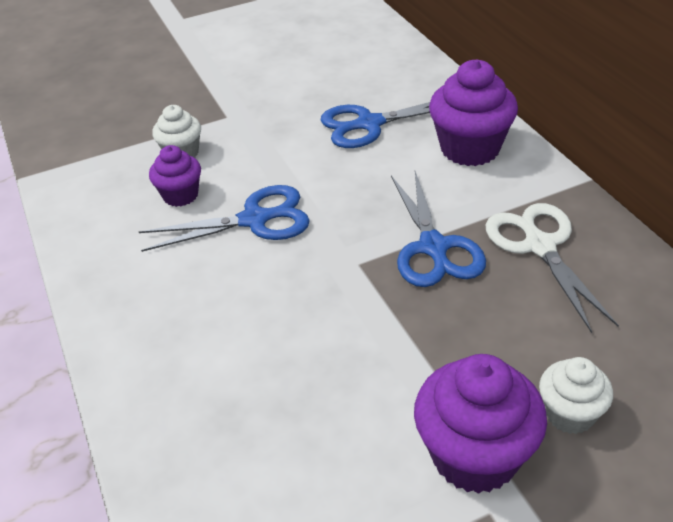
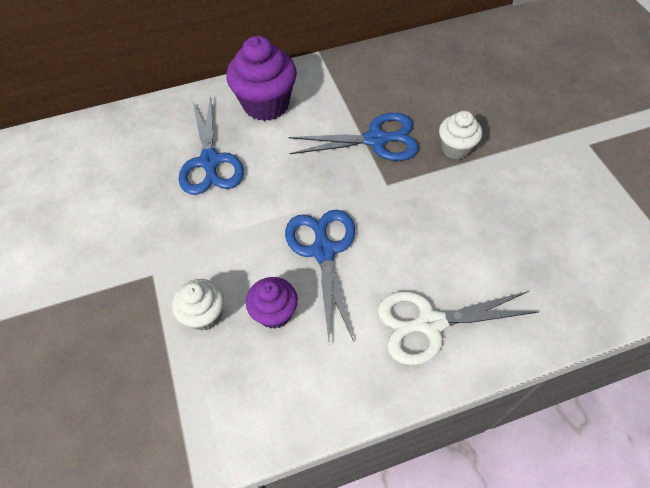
camera: 85 degrees left, 15 degrees up
purple cupcake [414,354,547,494] -> none
white scissors [486,203,619,333] -> white scissors moved to [377,291,539,365]
white cupcake [539,357,613,434] -> white cupcake moved to [439,111,482,159]

